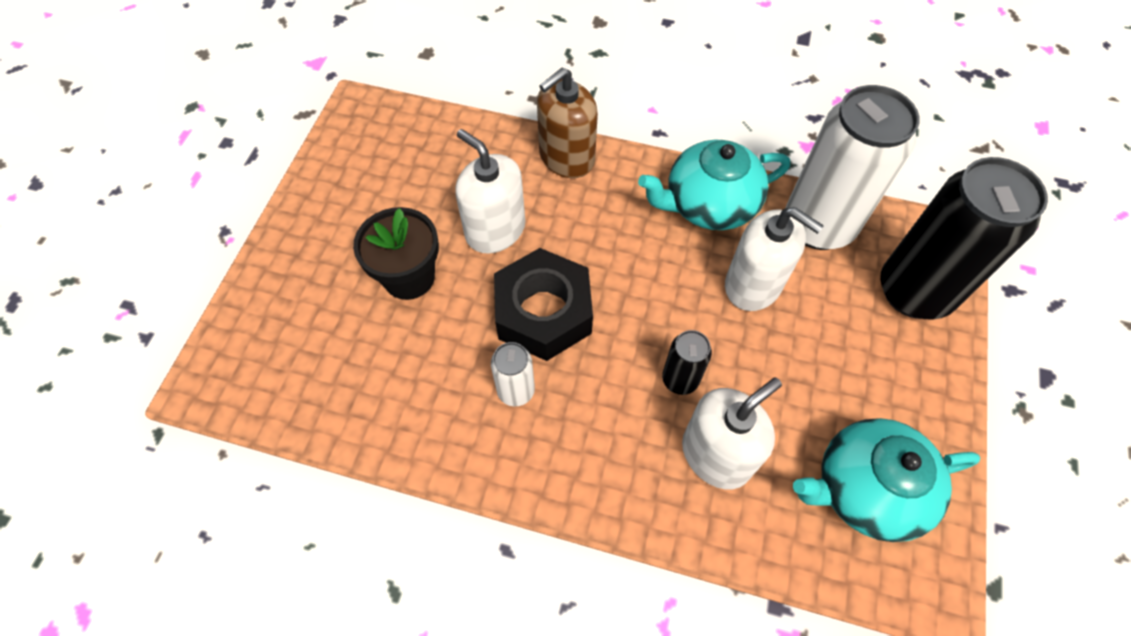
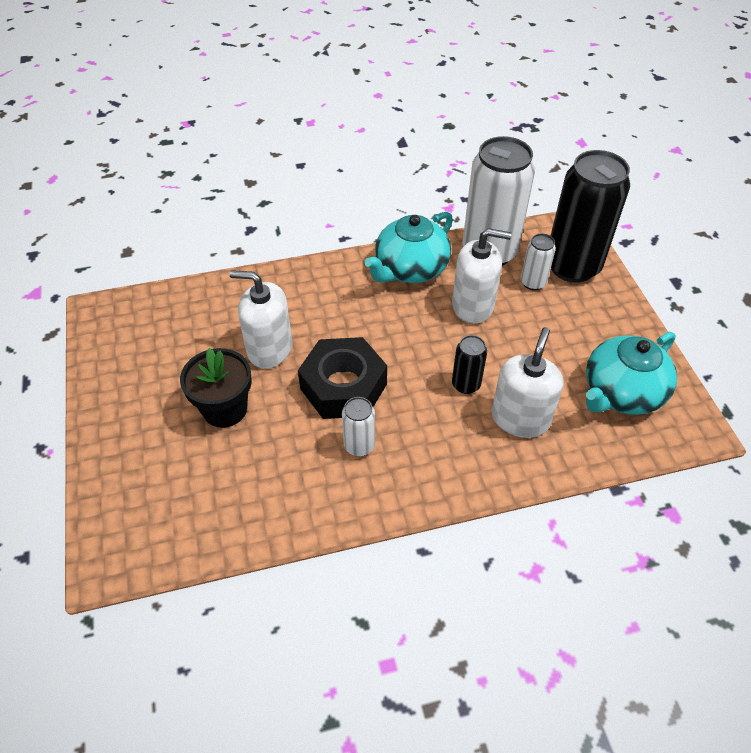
camera: 30 degrees left, 10 degrees down
brown soap dispenser [537,67,598,178] -> none
none -> white can [521,233,556,290]

